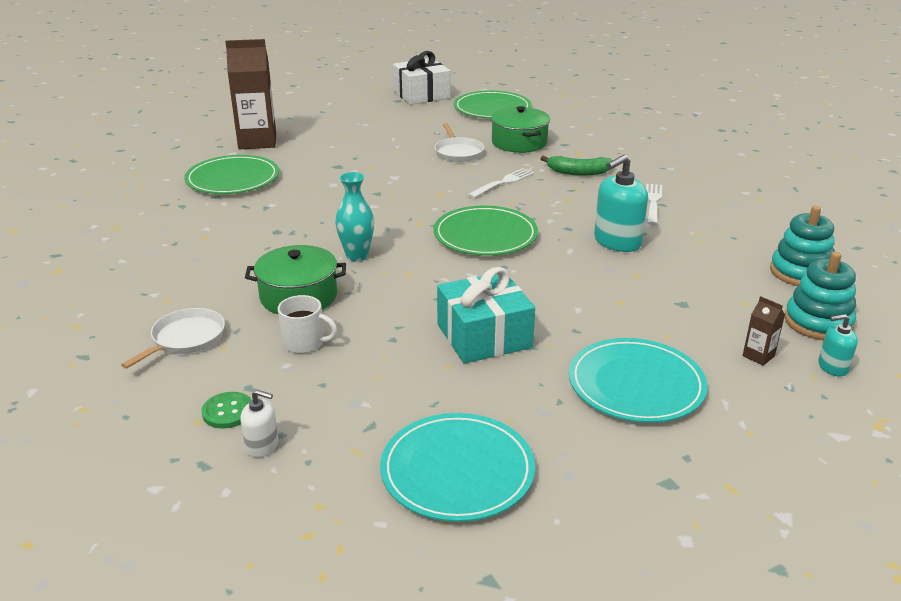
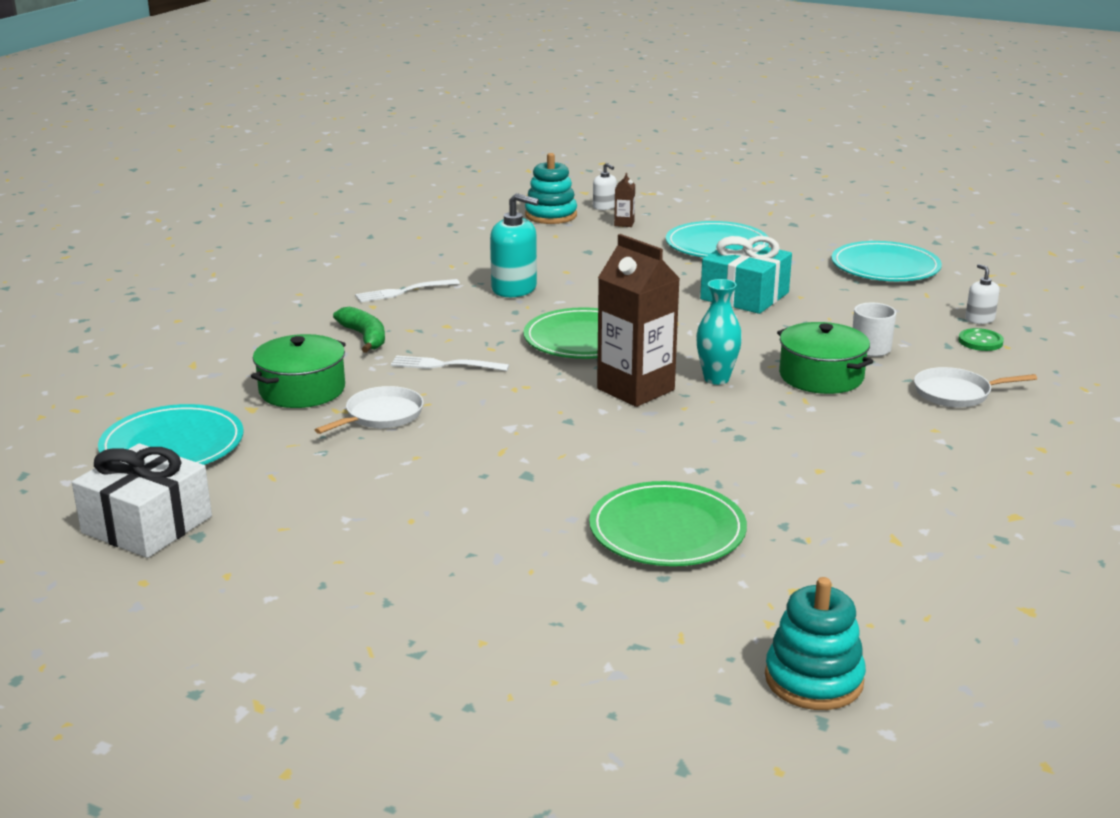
camera: 125 degrees left, 5 degrees down
brown carton [225,39,276,149] -> brown carton moved to [597,234,680,407]
green plate [454,91,532,118] -> turquoise plate [98,404,244,465]
turquoise stacking toy [770,206,835,286] -> turquoise stacking toy moved to [765,577,866,710]
turquoise soap dispenser [818,314,858,376] -> white soap dispenser [593,163,617,210]

